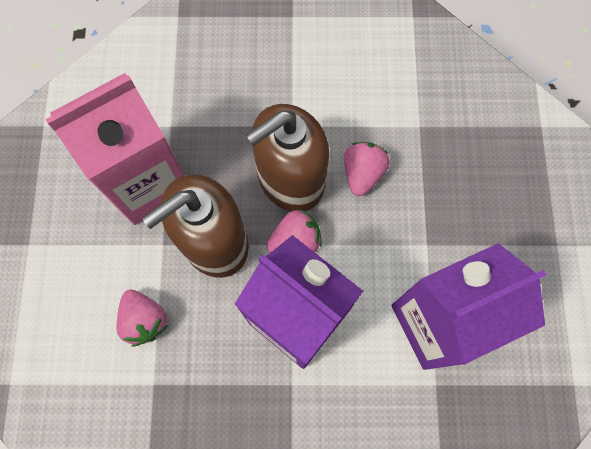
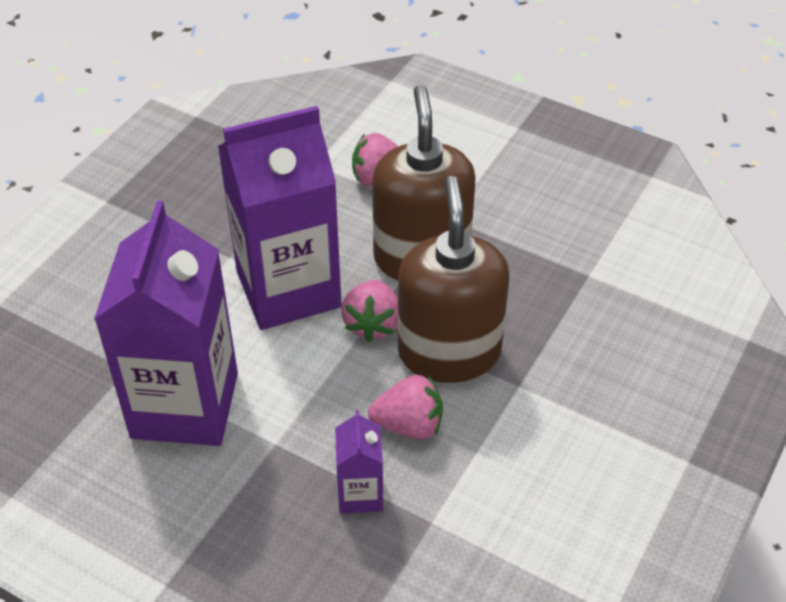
camera: 120 degrees right, 25 degrees down
pink carton [45,73,184,225] -> none
pink strawberry [344,142,390,196] -> pink strawberry turned 45 degrees counterclockwise [368,375,443,440]
none -> purple carton [335,410,383,513]

